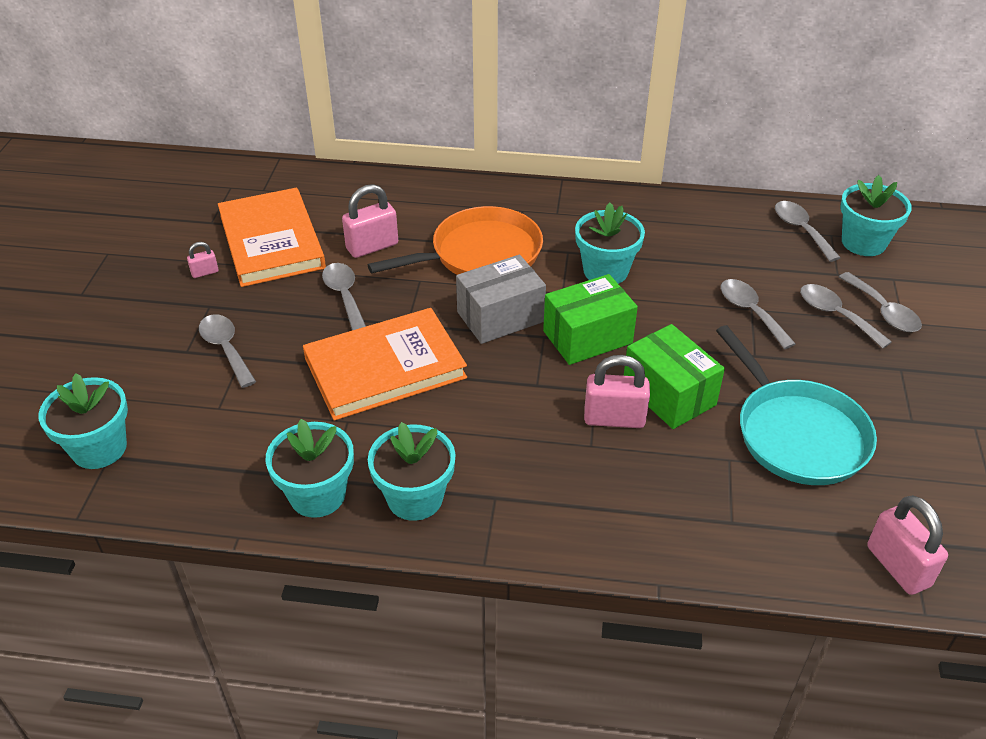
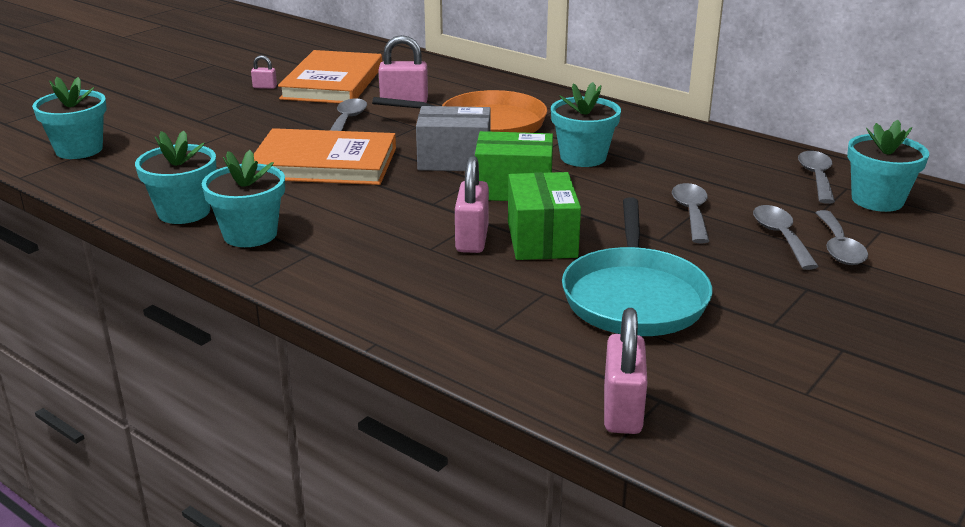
camera: 30 degrees right, 15 degrees down
grey spoon [199,314,256,388] -> none
pink padlock [584,355,650,428] -> pink padlock turned 60 degrees clockwise [455,155,489,253]

